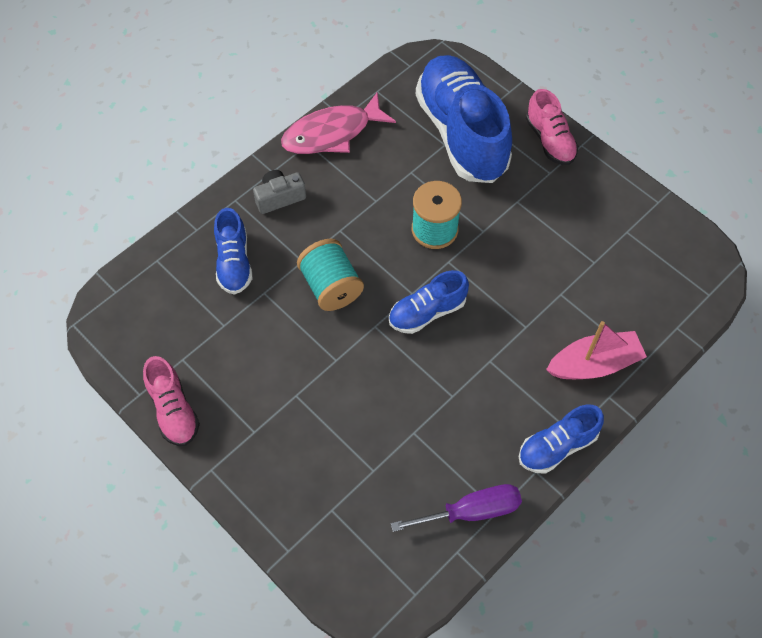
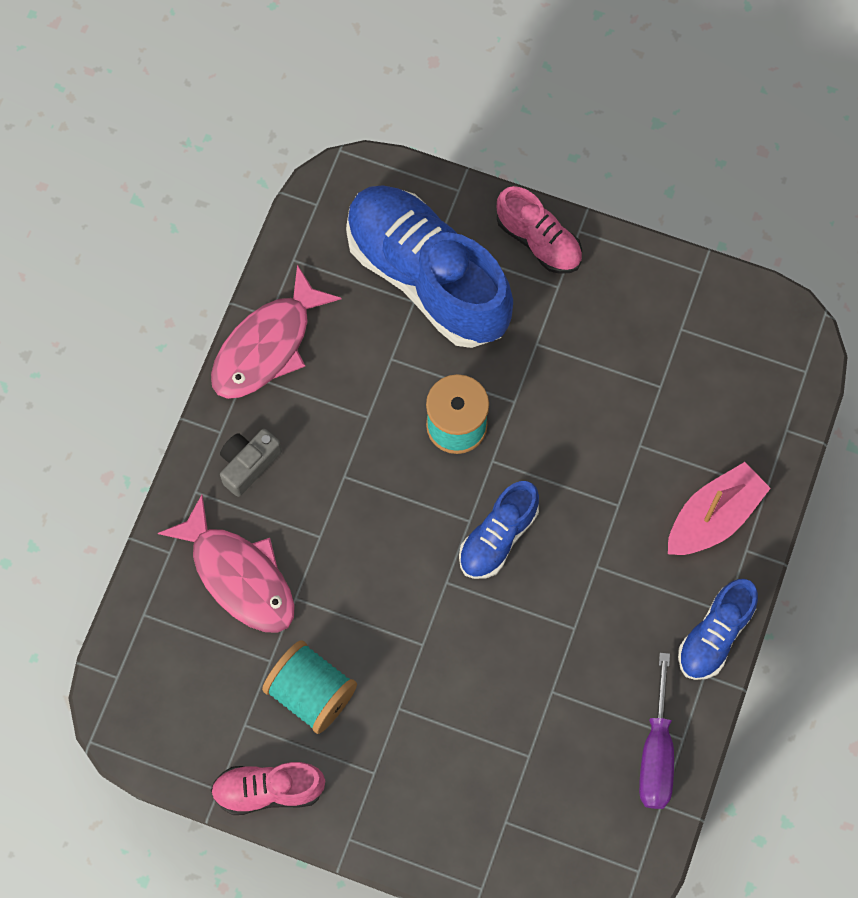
camera: 25 degrees left, 10 degrees up
pink shoe [143,356,200,446] -> pink shoe turned 135 degrees clockwise [211,762,325,815]
blue shoe [214,208,252,295] -> pink fish [158,495,295,633]
turquoise spool [297,239,364,311] -> turquoise spool moved to [262,640,357,734]
purple screwdriver [391,484,522,532] -> purple screwdriver turned 135 degrees clockwise [639,653,674,809]

